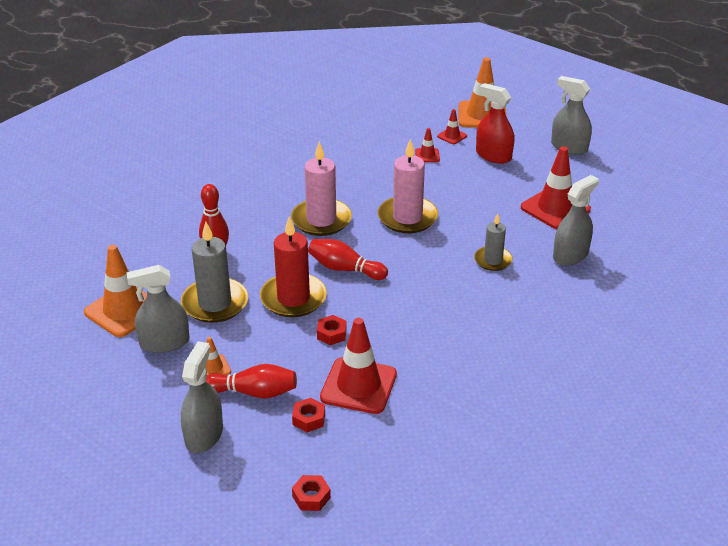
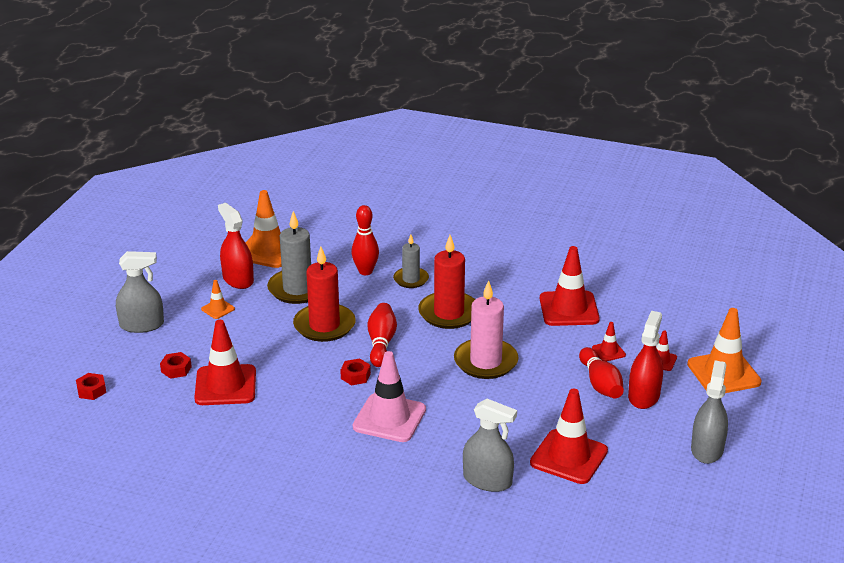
camera: 70 degrees right, 5 degrees down
grey spray bottle [127,265,189,353] -> red spray bottle [218,203,254,289]
red bowling pin [206,364,297,399] -> red bowling pin moved to [579,347,624,398]
pink candle [291,142,352,236] -> red candle [418,235,475,329]
red nut [317,315,347,345] -> red nut moved to [340,358,371,385]
grey candle [474,213,513,271] -> grey candle moved to [393,234,429,288]
none -> pink traffic cone [353,351,426,442]
none -> red traffic cone [540,246,600,326]

